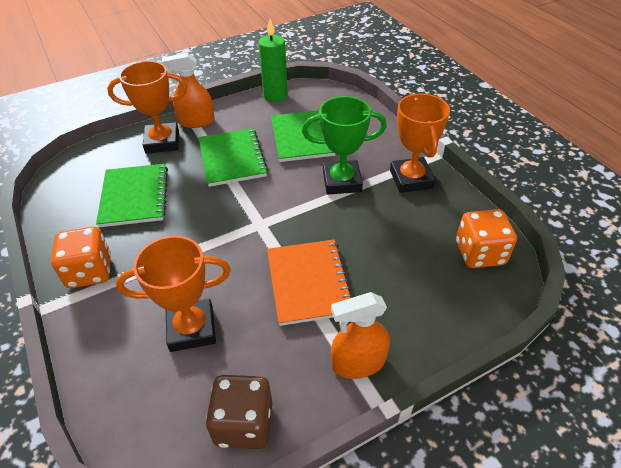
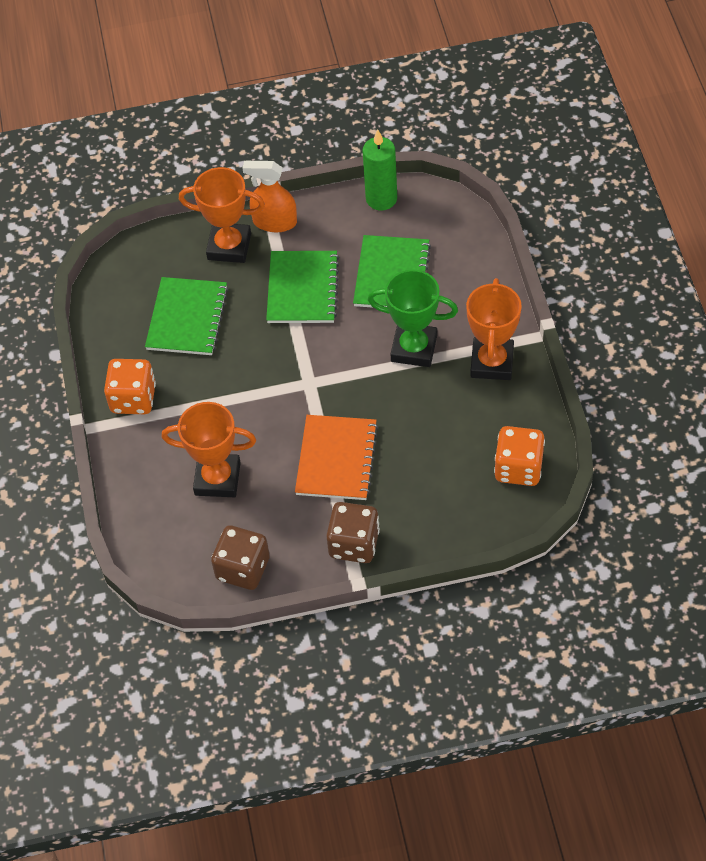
camera: 20 degrees right, 10 degrees up
orange spray bottle [331,292,390,379] -> brown dice [326,502,380,563]

